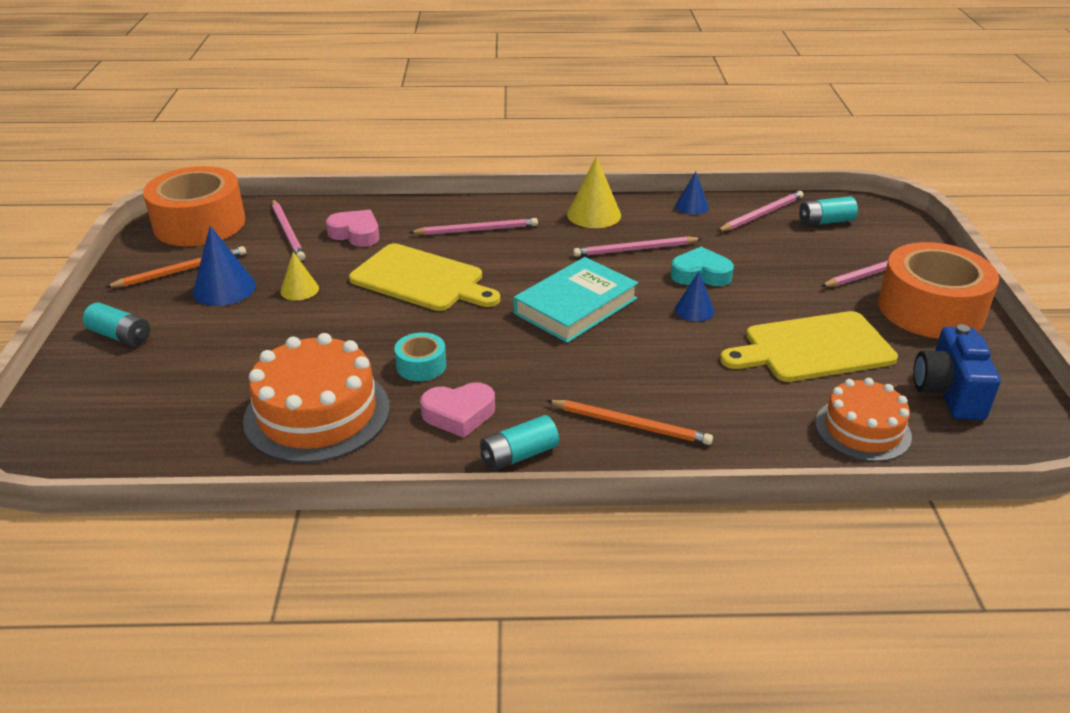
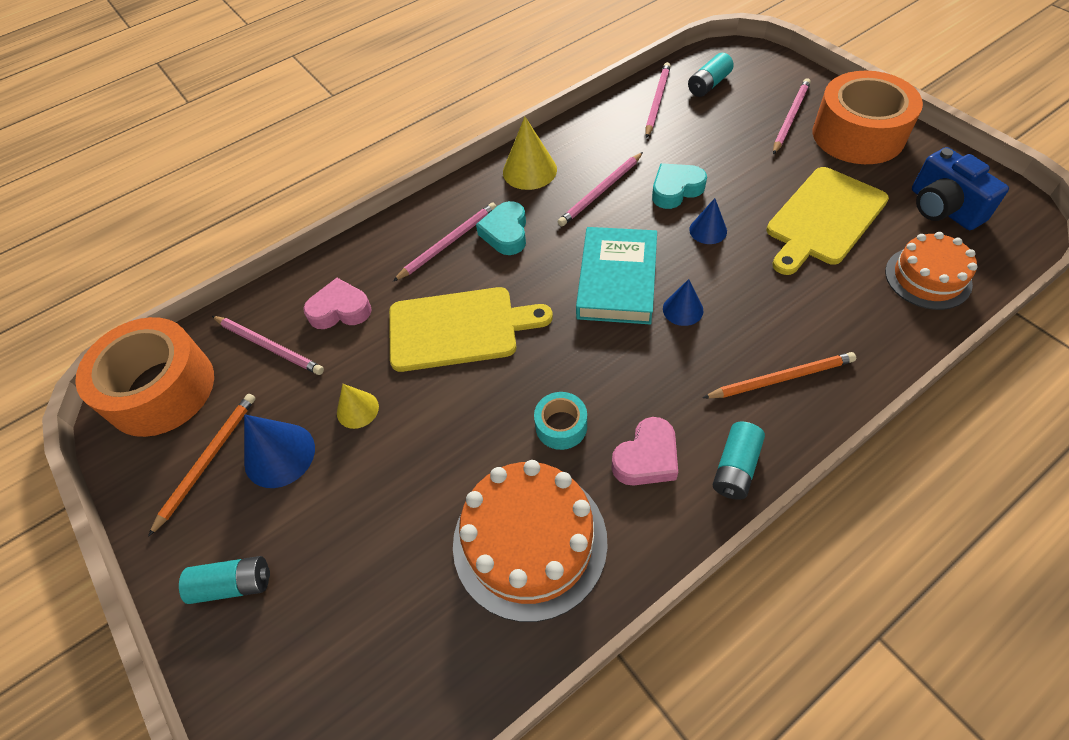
camera: 30 degrees left, 20 degrees up
blue cone [675,172,709,215] -> blue cone moved to [663,279,703,326]
none -> turquoise heart [476,201,526,255]

